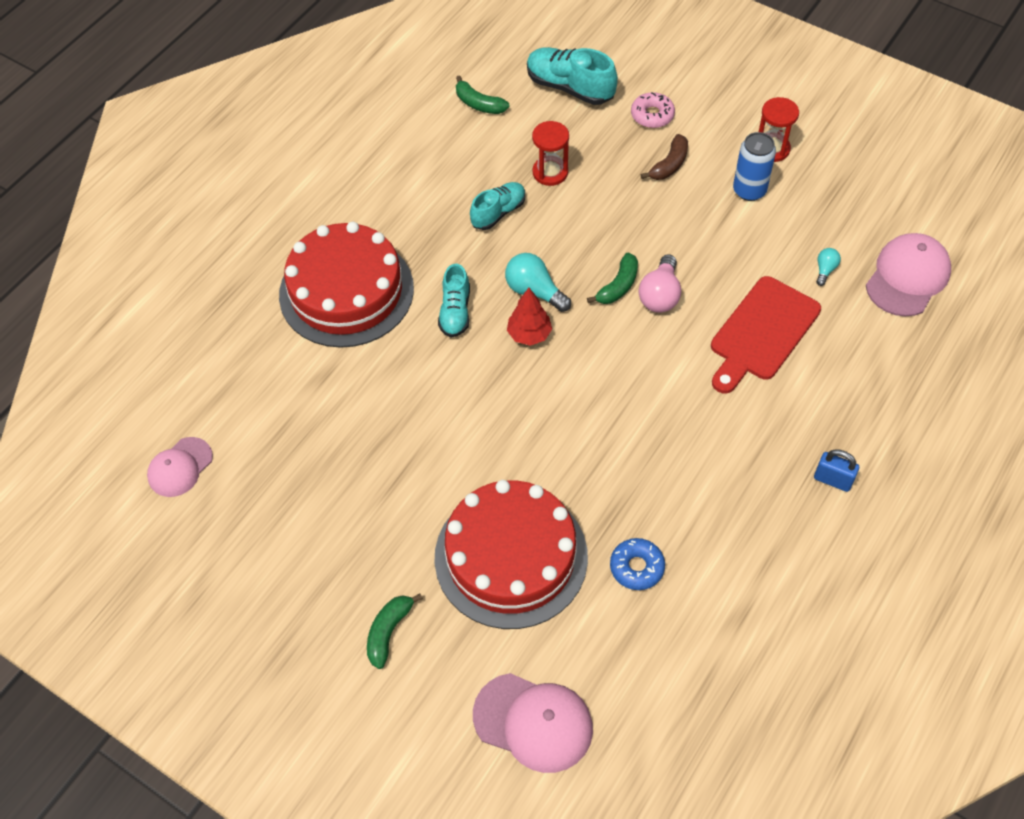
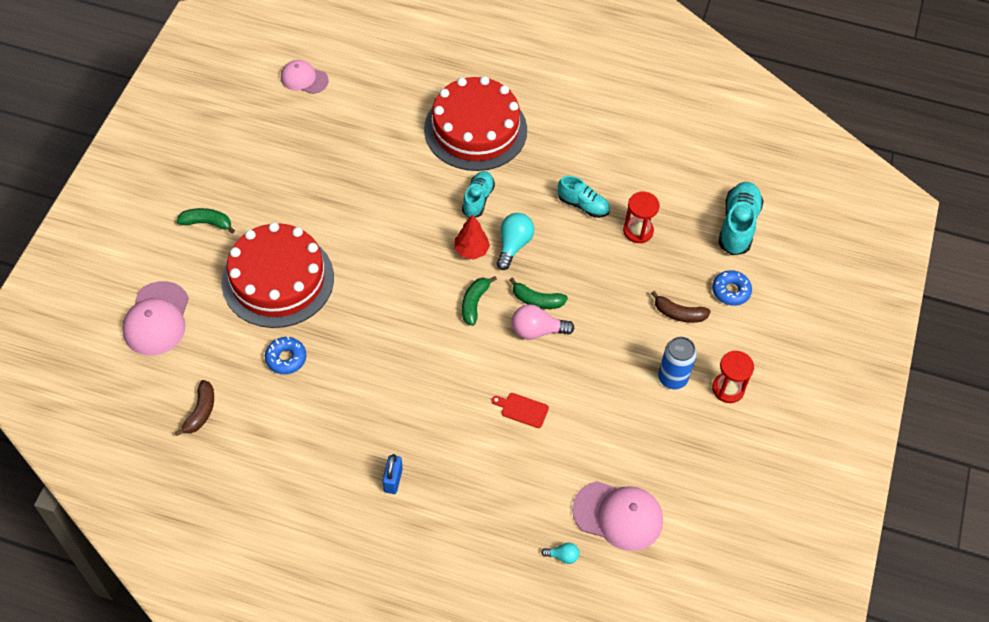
camera: 70 degrees right, 0 degrees up
turquoise shoe [438,264,470,338] -> turquoise shoe turned 120 degrees clockwise [462,171,495,218]
green banana [456,75,510,114] -> green banana moved to [462,276,497,326]
pink donut [631,92,675,128] -> blue donut [712,270,752,306]
red cutting board [711,276,821,394] -> red cutting board [491,393,549,428], size x0.46
turquoise light bulb [816,248,841,286] -> turquoise light bulb moved to [541,543,579,564]
none -> brown banana [175,380,214,436]

